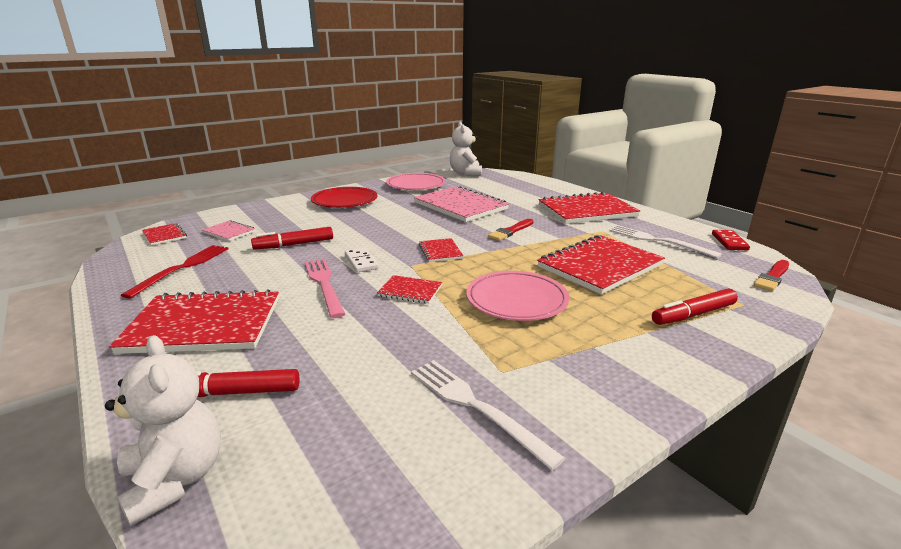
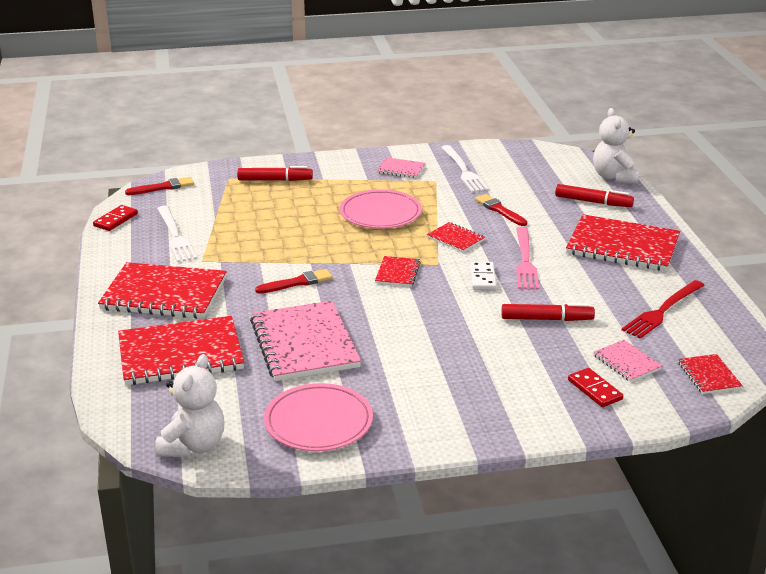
camera: 155 degrees left, 5 degrees up
red plate [311,187,377,208] -> none
red notebook [537,235,665,294] -> red notebook moved to [118,316,244,385]
none -> pink notebook [376,157,425,178]
none -> red brush [475,194,527,226]
none -> red domino [568,368,623,407]

